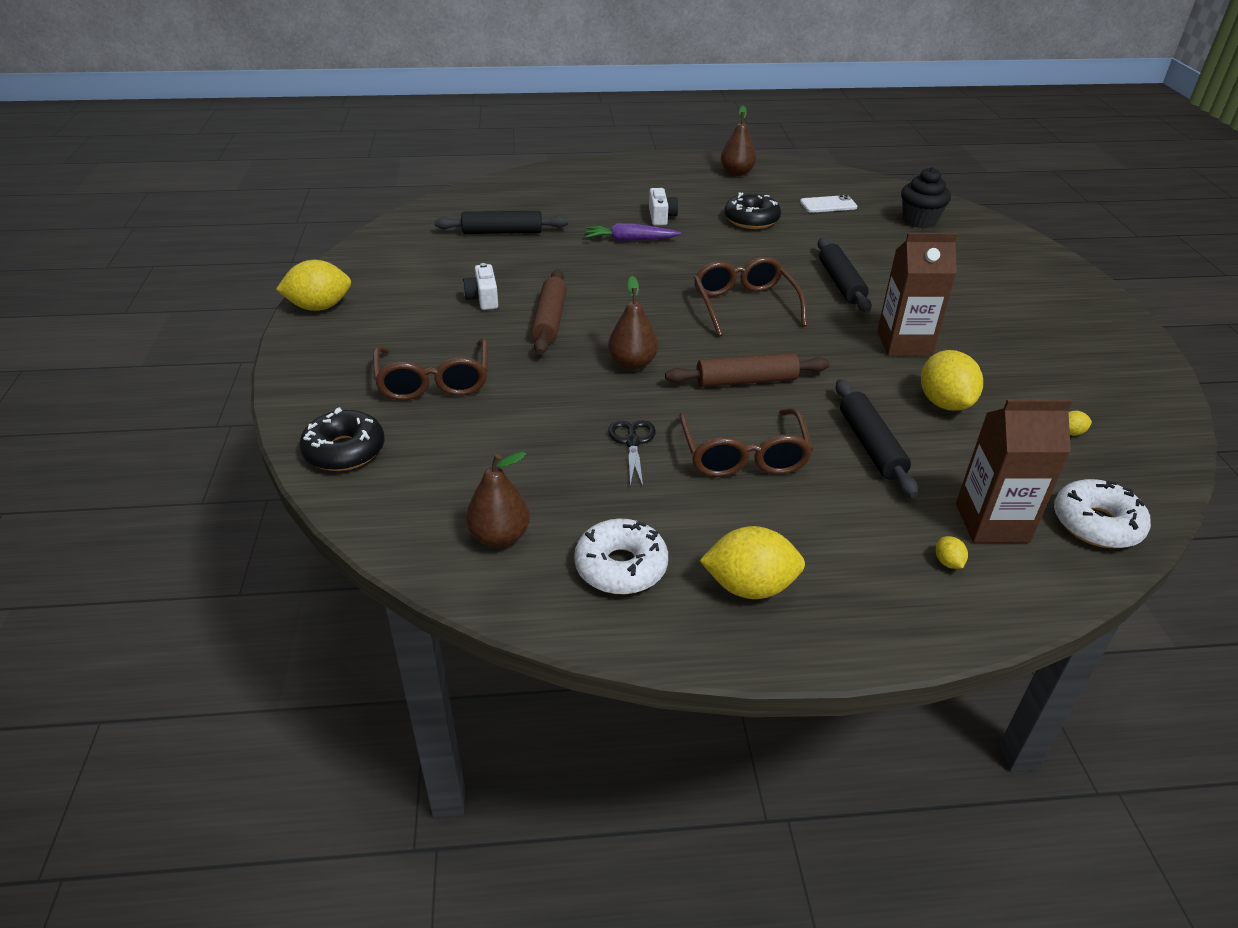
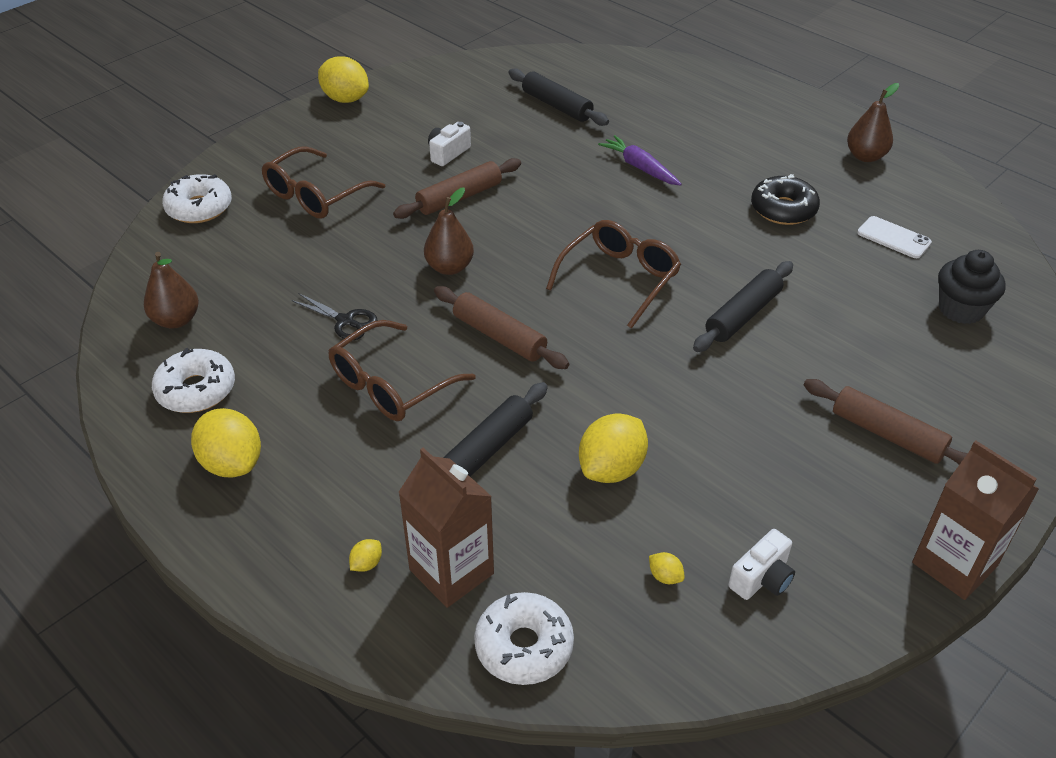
camera: 50 degrees right, 5 degrees up
black donut [299,408,385,471] -> white donut [162,174,232,223]
black scissors [608,420,656,487] -> black scissors turned 75 degrees clockwise [291,293,377,340]
white camera [649,188,679,225] -> white camera moved to [728,529,795,600]
brown carton [877,233,957,356] -> brown carton moved to [912,440,1039,600]
none -> brown rolling pin [804,379,968,465]

